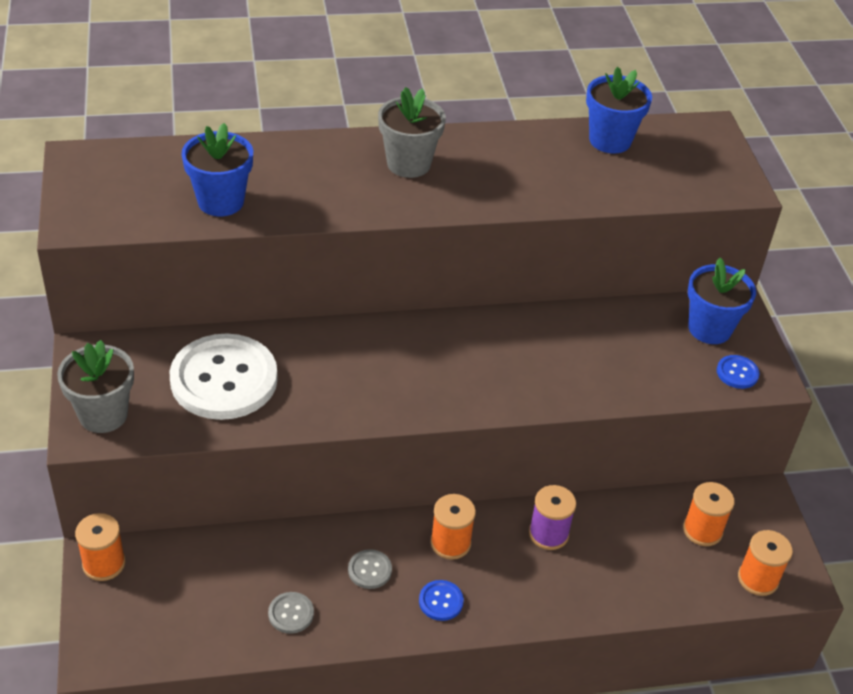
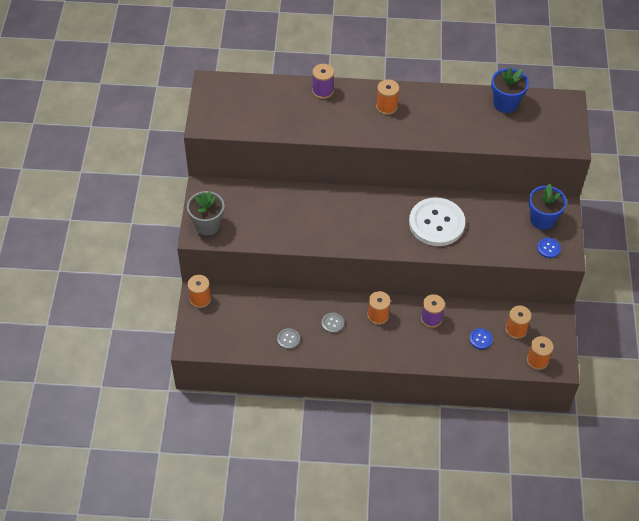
camera: 15 degrees right, 10 degrees up
white button [170,333,278,420] -> white button moved to [409,197,465,246]
blue flower pot [182,123,253,216] -> none
grey flower pot [378,87,446,178] -> orange spool [376,79,399,115]
blue button [419,580,464,621] -> blue button moved to [469,328,493,349]
none -> purple spool [312,64,334,99]

